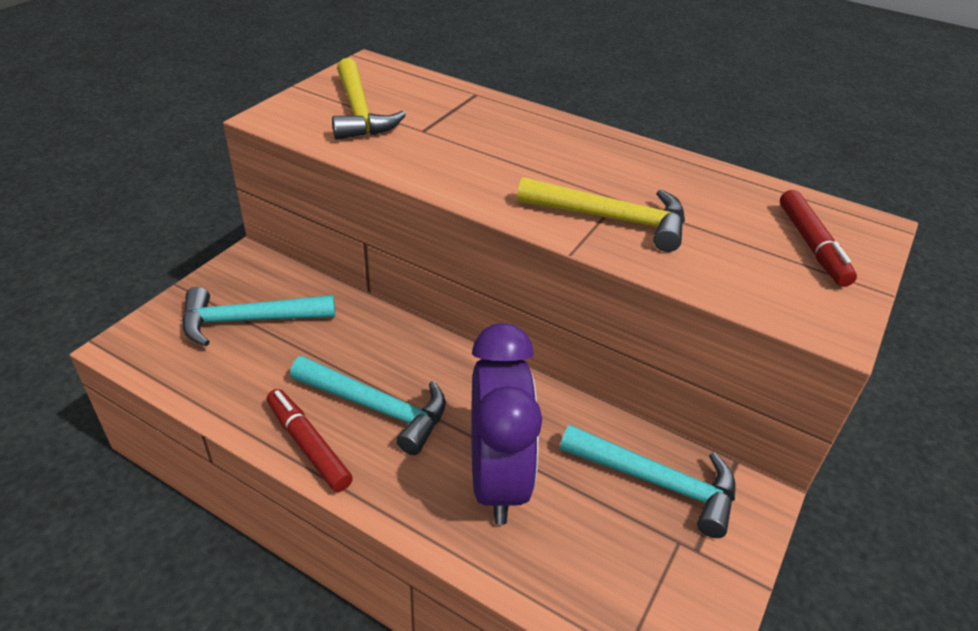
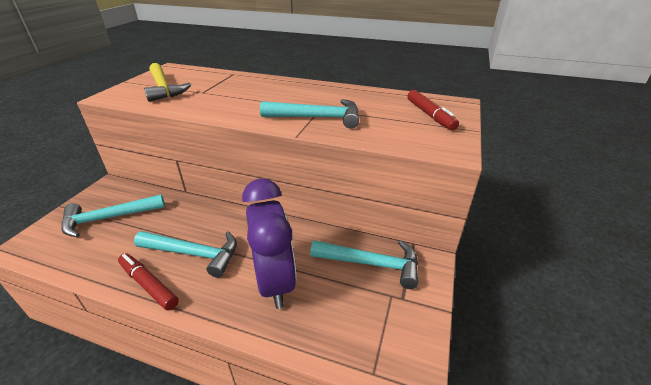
camera: 10 degrees left, 5 degrees down
yellow hammer [517,177,685,252] -> turquoise hammer [260,99,359,129]

